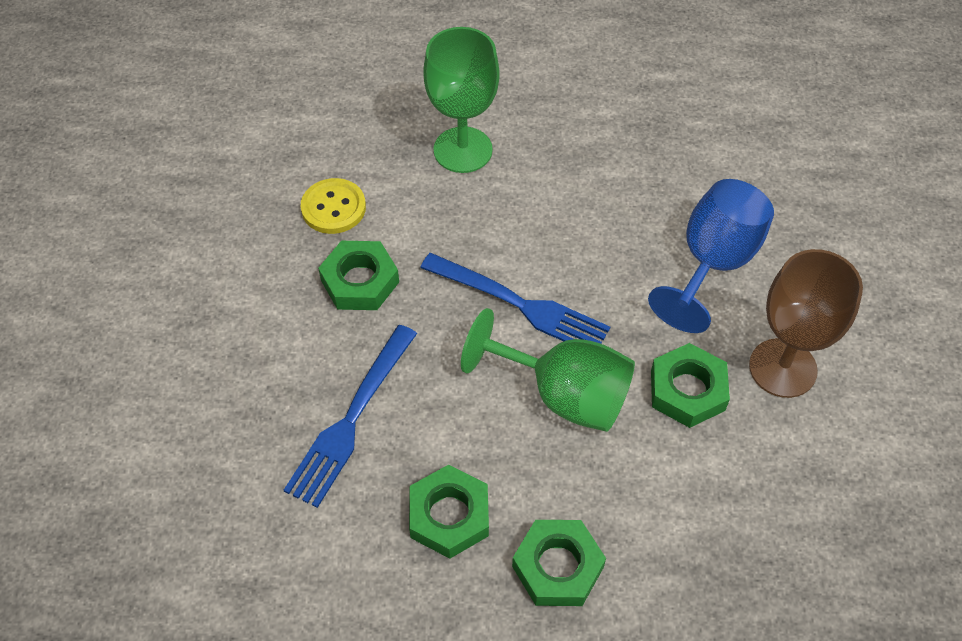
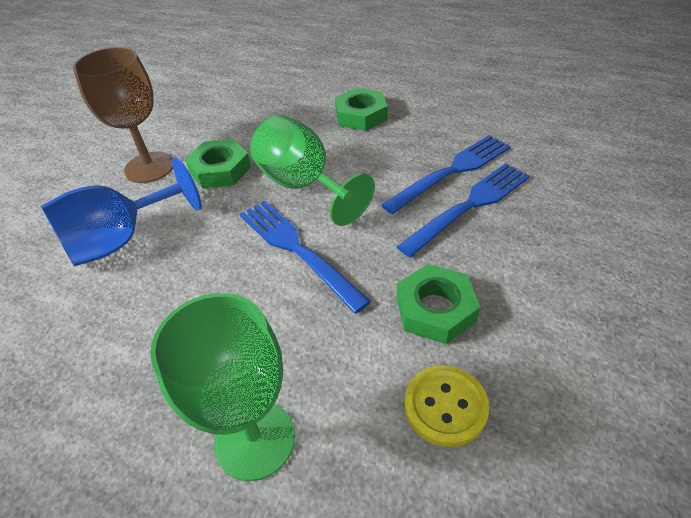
camera: 155 degrees left, 10 degrees down
green nut [409,465,489,559] -> none
none -> blue fork [381,135,511,214]

